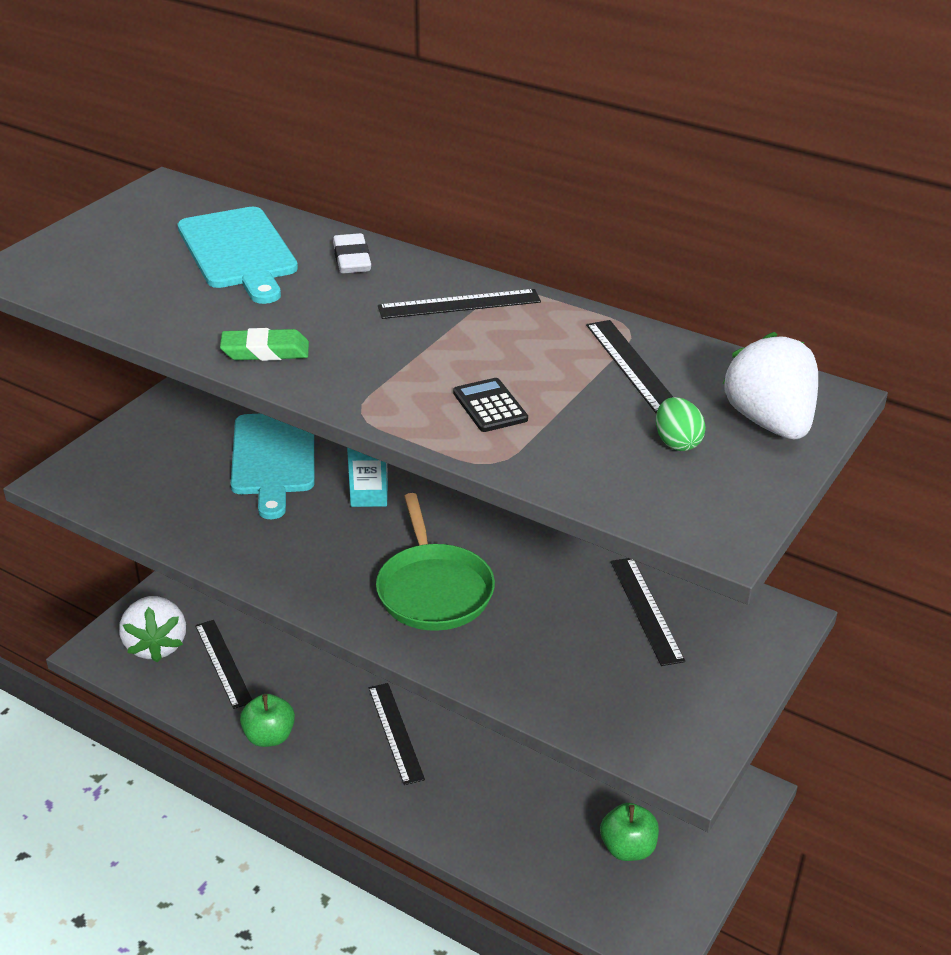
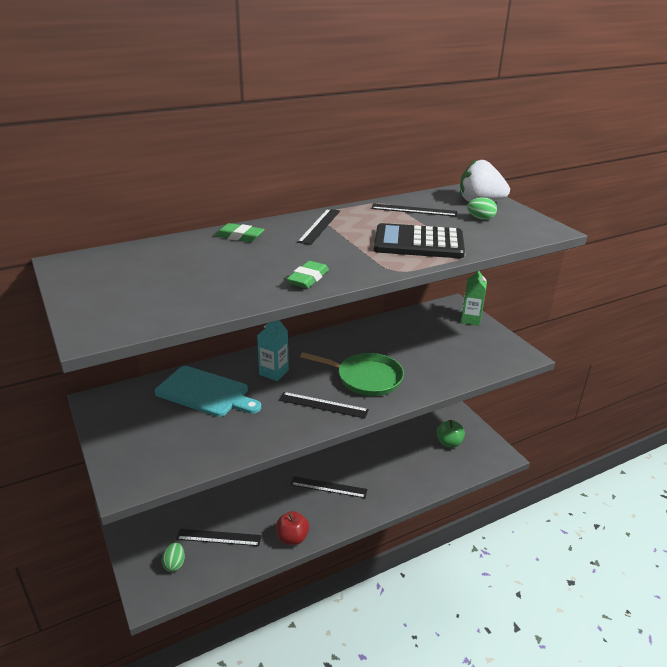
camera: 60 degrees left, 5 degrees down
white strawberry [119,596,186,662] -> green egg [162,543,185,572]
turquoise cutting board [177,207,298,304] -> none
green apple [240,694,295,747] -> red apple [276,511,309,545]
white eraser [333,233,371,274] -> green eraser [215,223,265,242]
black calculator [453,378,528,432] -> black calculator [374,223,465,258], size x2.15
black ruler [611,558,685,666] -> black ruler moved to [279,392,369,418]
none -> green carton [461,271,487,326]

